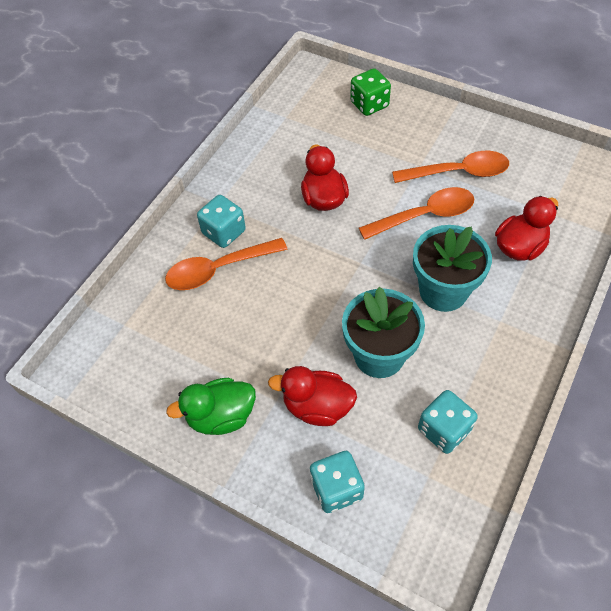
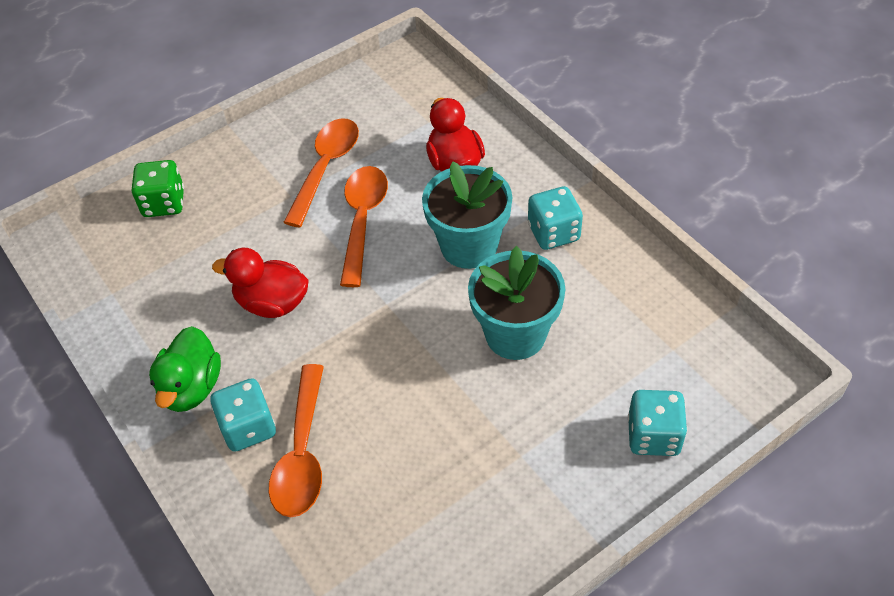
camera: 65 degrees left, 5 degrees down
green duck [166,378,256,435] -> green duck moved to [149,326,221,412]
red duck [268,366,357,426] -> none
turquoise dice [418,390,478,454] -> turquoise dice moved to [528,186,583,250]

